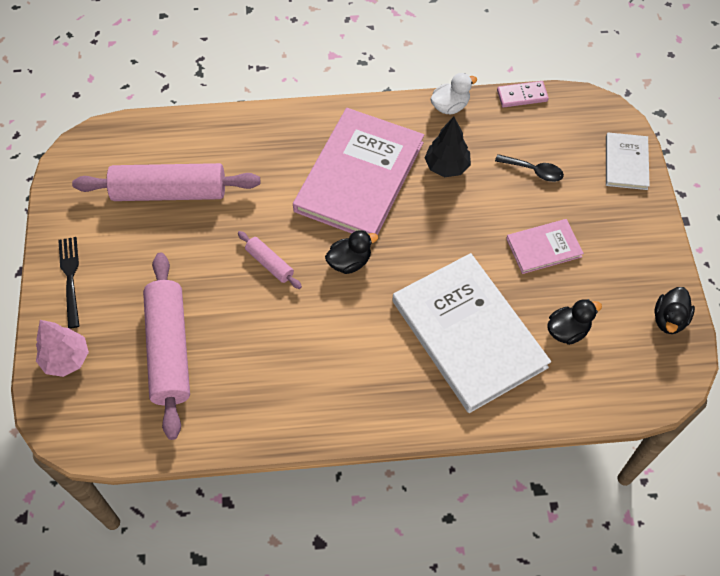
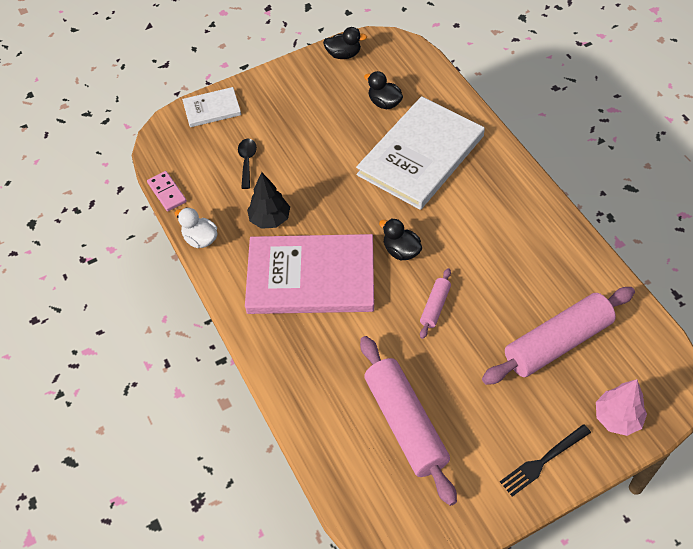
camera: 110 degrees left, 5 degrees down
pink book [506,219,584,274] -> none

